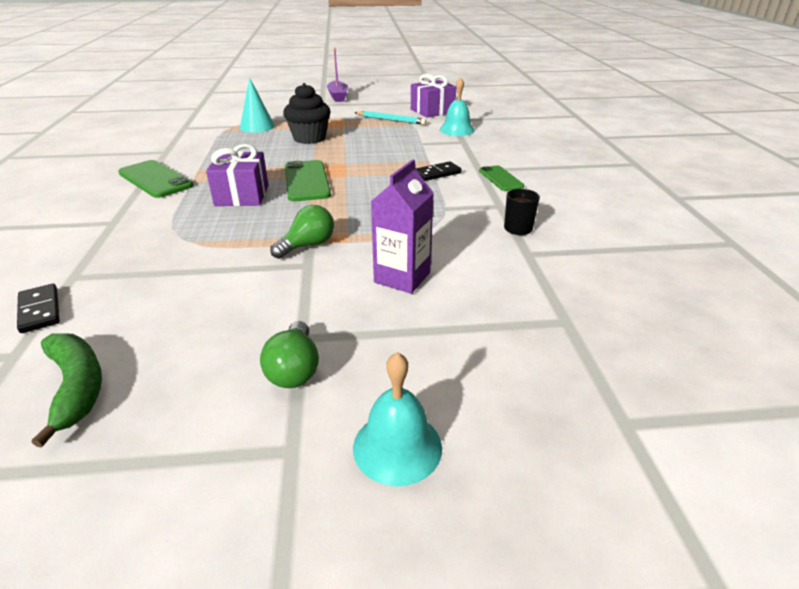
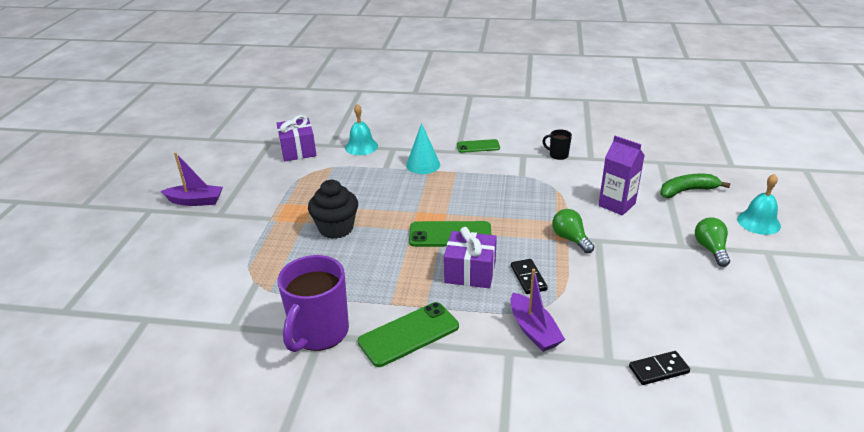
camera: 75 degrees left, 0 degrees up
green banana [32,333,102,448] -> green banana moved to [660,174,731,198]
turquoise cone [240,77,275,133] -> turquoise cone moved to [406,123,440,174]
green light bulb [260,321,319,388] -> green light bulb turned 105 degrees counterclockwise [695,218,730,267]
turquoise pencil [354,111,426,125] -> none
black domino [415,161,462,181] -> black domino moved to [511,259,548,294]
none -> purple mug [278,255,349,352]
none -> purple boat [511,269,565,352]

